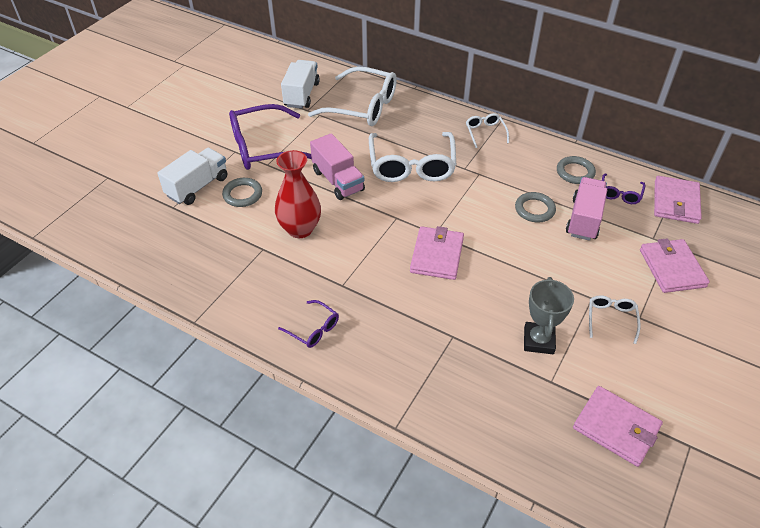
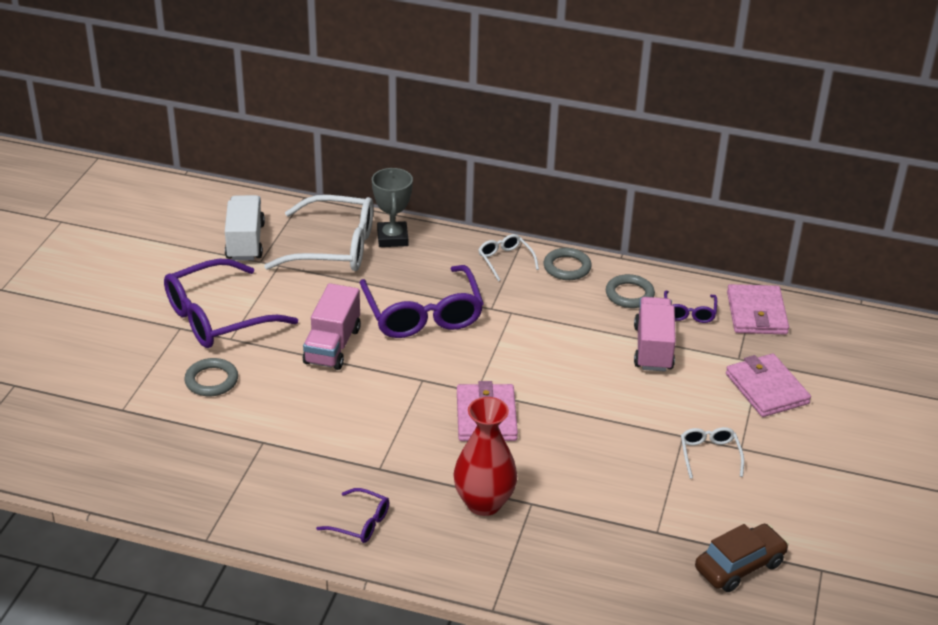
camera: 15 degrees left, 10 degrees down
white truck [157,148,228,205] -> none
red vase [275,150,321,238] -> red vase moved to [453,397,517,516]
pink truck [310,133,365,200] -> pink truck turned 60 degrees clockwise [303,283,361,370]
white glasses [369,132,457,182] -> purple glasses [360,265,484,338]
grey ring [515,192,556,223] -> grey ring moved to [544,248,592,280]
grey trophy [524,277,574,354] -> grey trophy moved to [372,168,413,247]
pink wallet [573,386,663,467] -> brown car [695,524,789,592]

